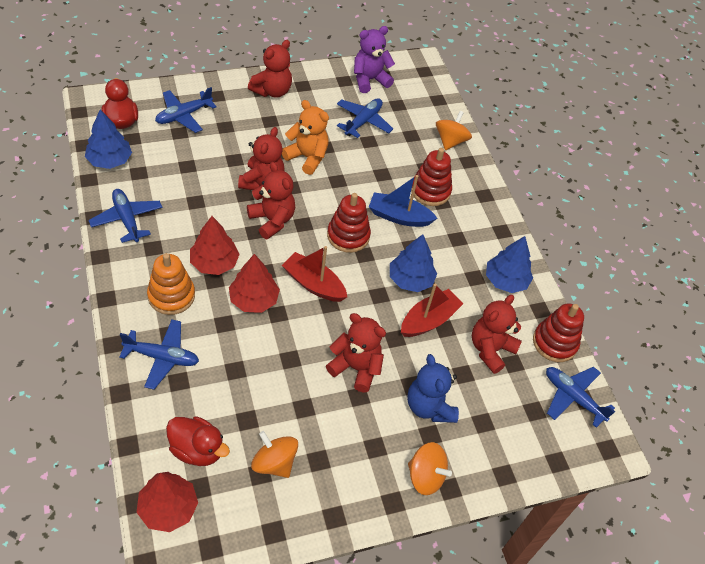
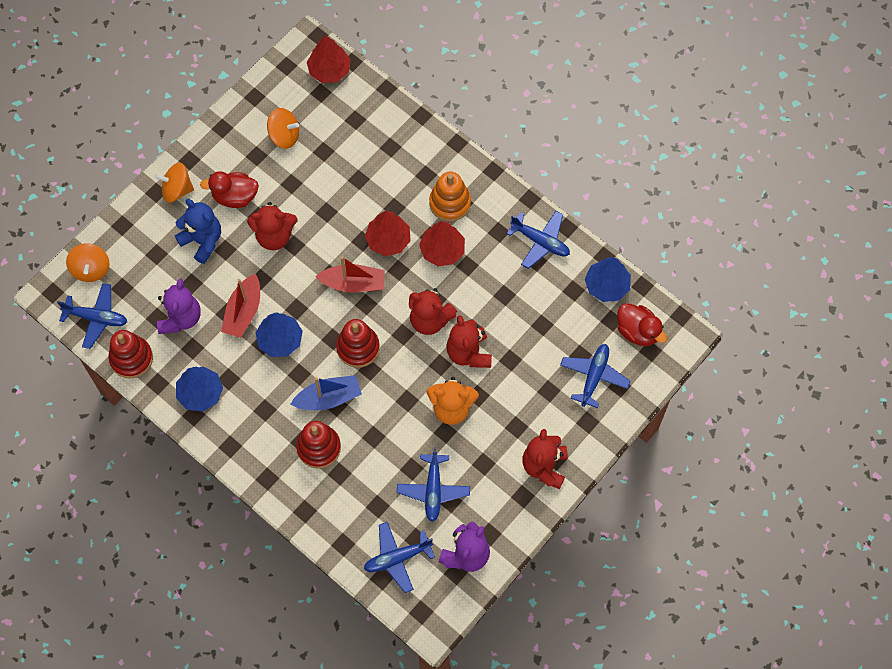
camera: 155 degrees right, 15 degrees up
blue plane [119,319,199,390] -> blue plane moved to [364,522,435,593]
red duck [166,416,230,466] -> red duck moved to [200,171,259,208]
orange spinning top [436,111,472,150] -> orange spinning top moved to [66,244,110,282]
red teddy bear [472,295,522,374] -> purple teddy bear [157,279,201,334]

